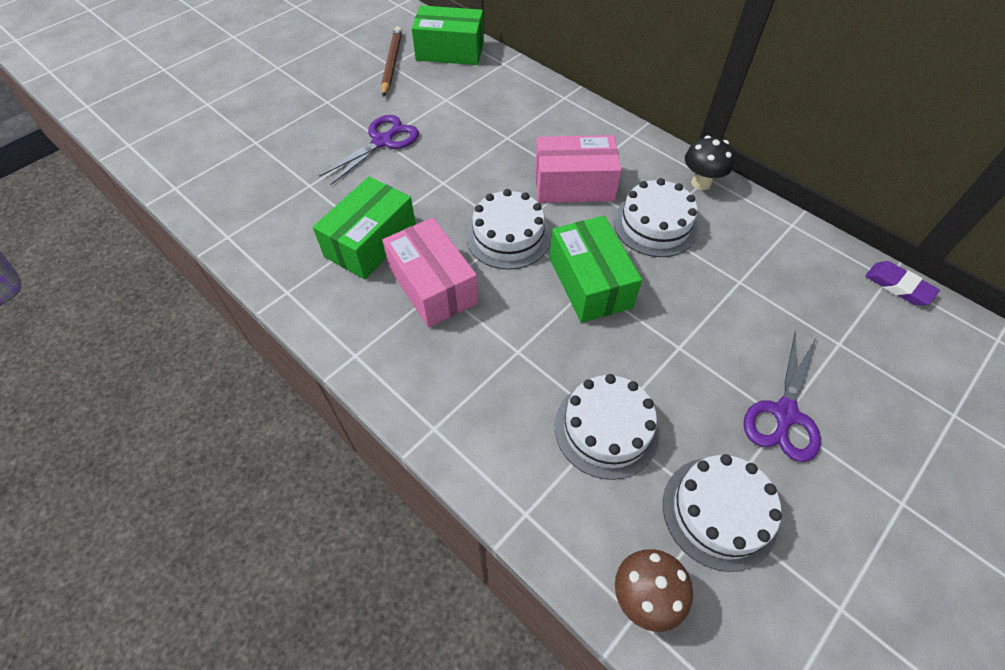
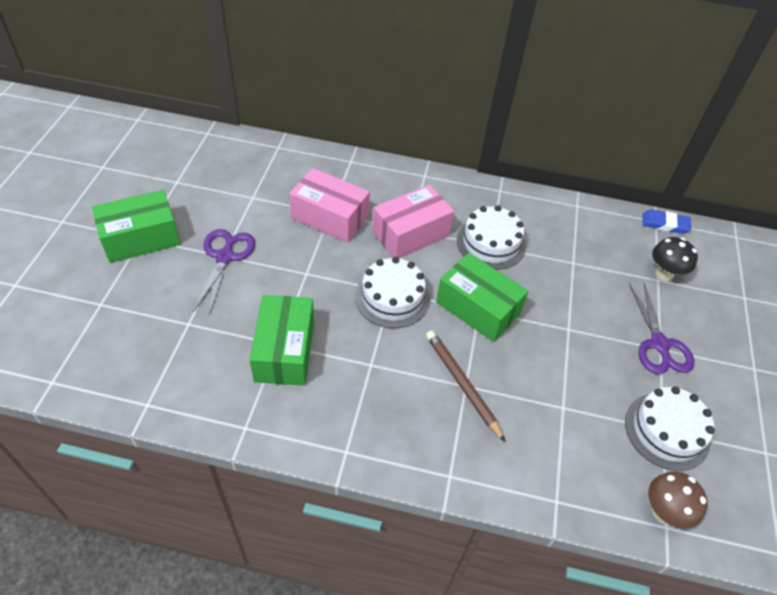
camera: 35 degrees left, 5 degrees down
brown pencil [381,27,402,97] -> brown pencil moved to [426,331,505,442]
pink box [382,217,478,327] -> pink box moved to [289,168,370,243]
green box [411,5,484,65] -> green box moved to [92,190,180,263]
white cake [555,374,660,480] -> none
black mushroom [685,136,735,190] -> black mushroom moved to [652,237,698,281]
purple eraser [865,261,940,306] -> blue eraser [642,209,691,234]

